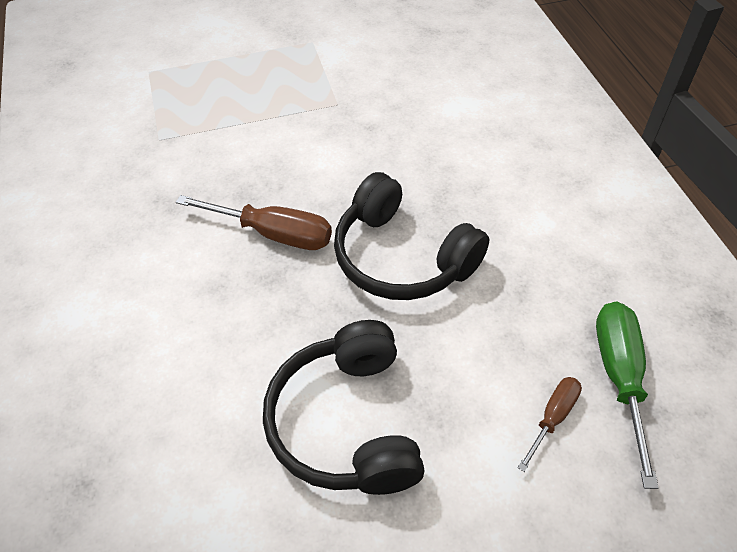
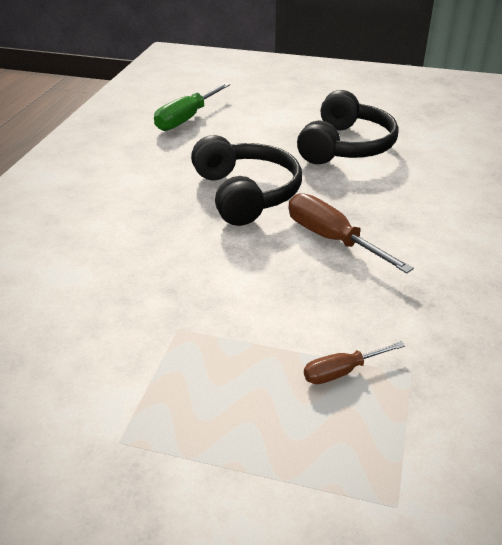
camera: 150 degrees left, 15 degrees down
brown screwdriver [518,377,582,472] -> brown screwdriver moved to [304,341,405,384]

